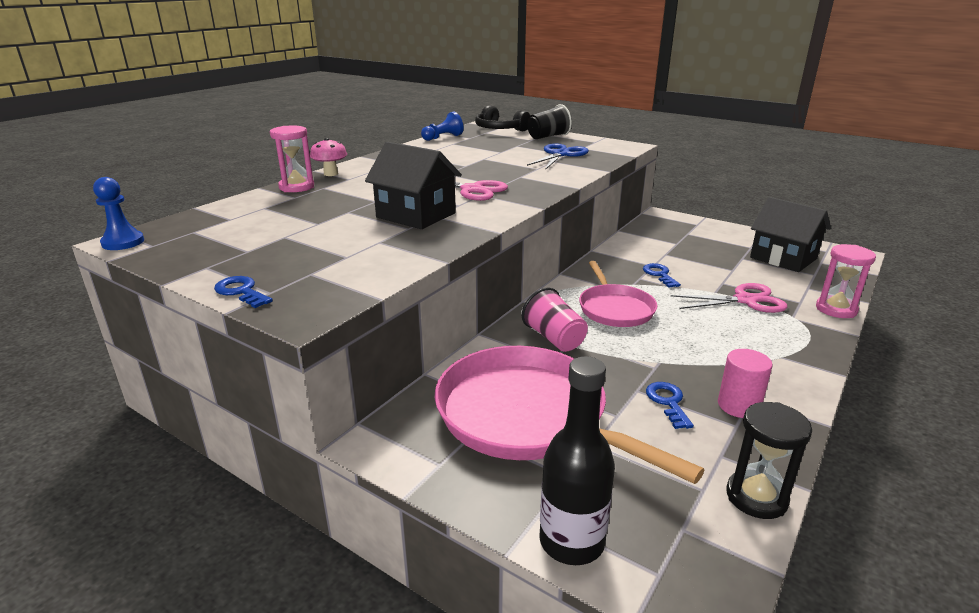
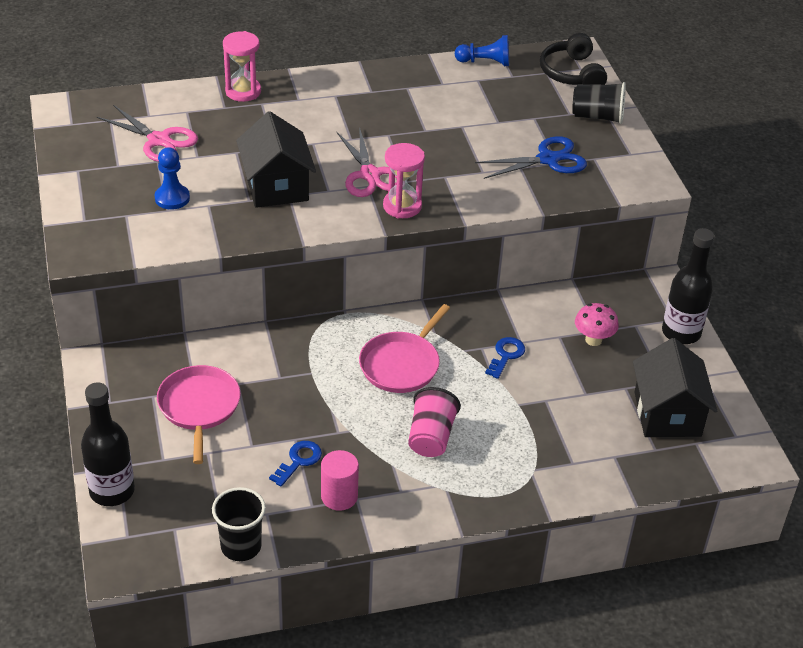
camera: 40 degrees right, 15 degrees up
blue pawn [93,177,144,250] -> blue pawn moved to [155,147,190,210]
blue key [214,276,273,308] -> none
pink mushroom [310,138,347,176] -> pink mushroom moved to [575,303,619,346]
pink pan [435,346,704,484] -> pink pan [157,365,241,464], size x0.59
pink cup [522,287,588,352] -> pink cup moved to [408,387,461,457]
pink scissors [671,283,787,313] -> pink scissors moved to [97,105,198,162]
black hourglass [726,402,812,519] -> black cup [212,487,266,561]
pink hourglass [816,244,876,318] -> pink hourglass moved to [383,143,425,218]
none -> black bottle [662,228,714,344]

